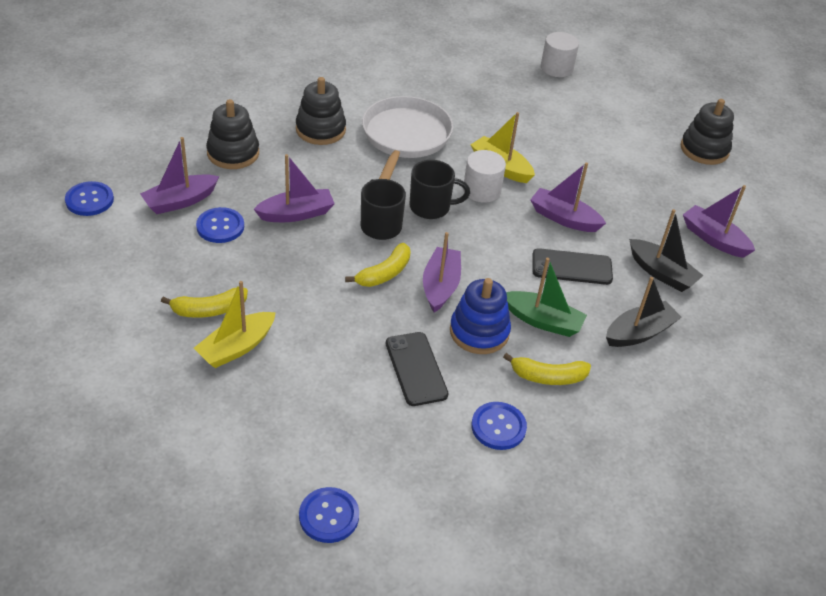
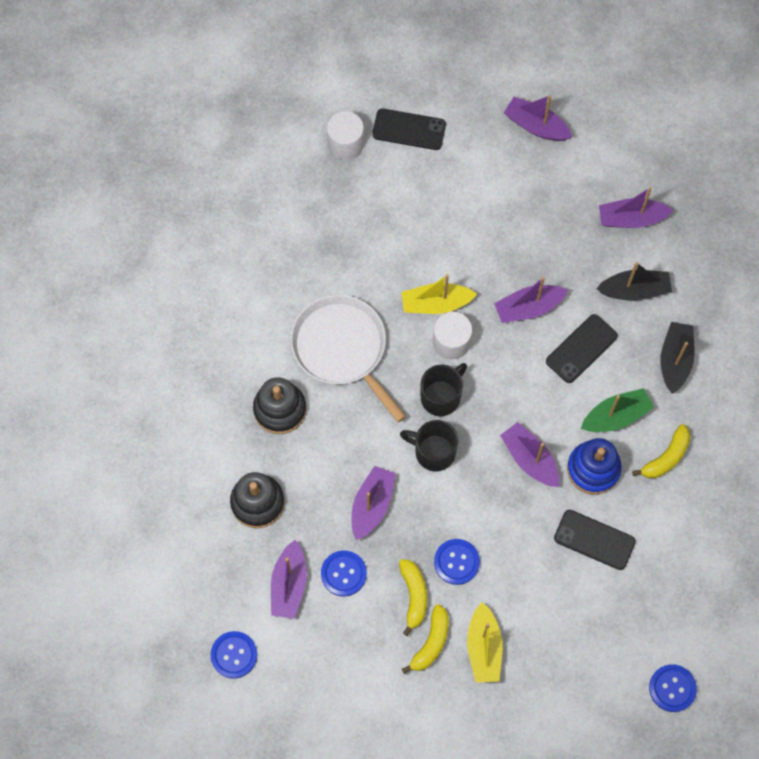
camera: 45 degrees left, 25 degrees up
yellow banana [345,243,411,287] -> yellow banana moved to [399,559,427,636]
blue button [471,402,527,450] -> blue button moved to [434,539,480,585]
black stacking toy [681,99,734,165] -> purple boat [504,95,572,141]
none -> black phone [372,108,446,150]

